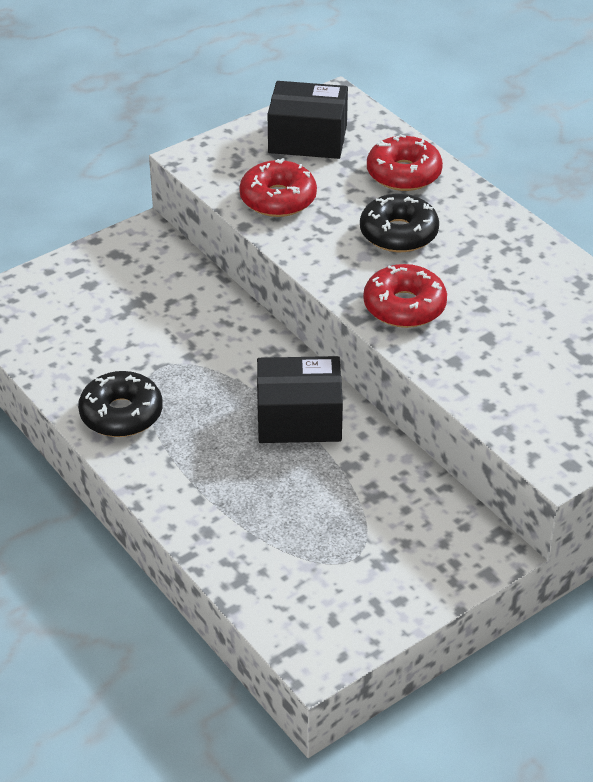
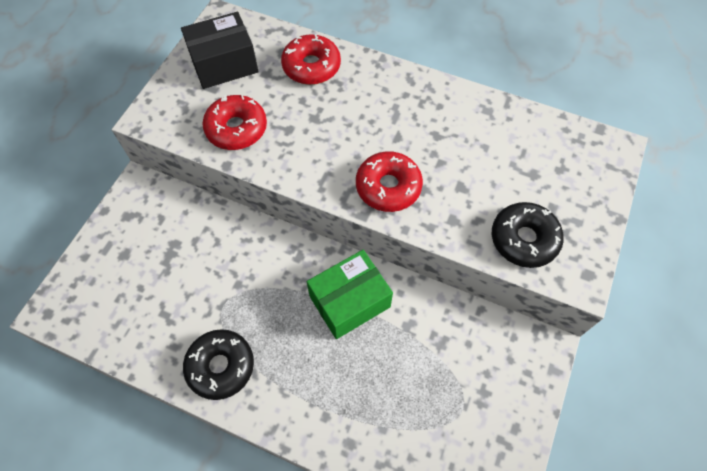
camera: 30 degrees left, 20 degrees up
black box [257,356,343,443] -> green box [307,250,393,339]
black donut [360,194,439,252] -> black donut moved to [492,202,564,268]

